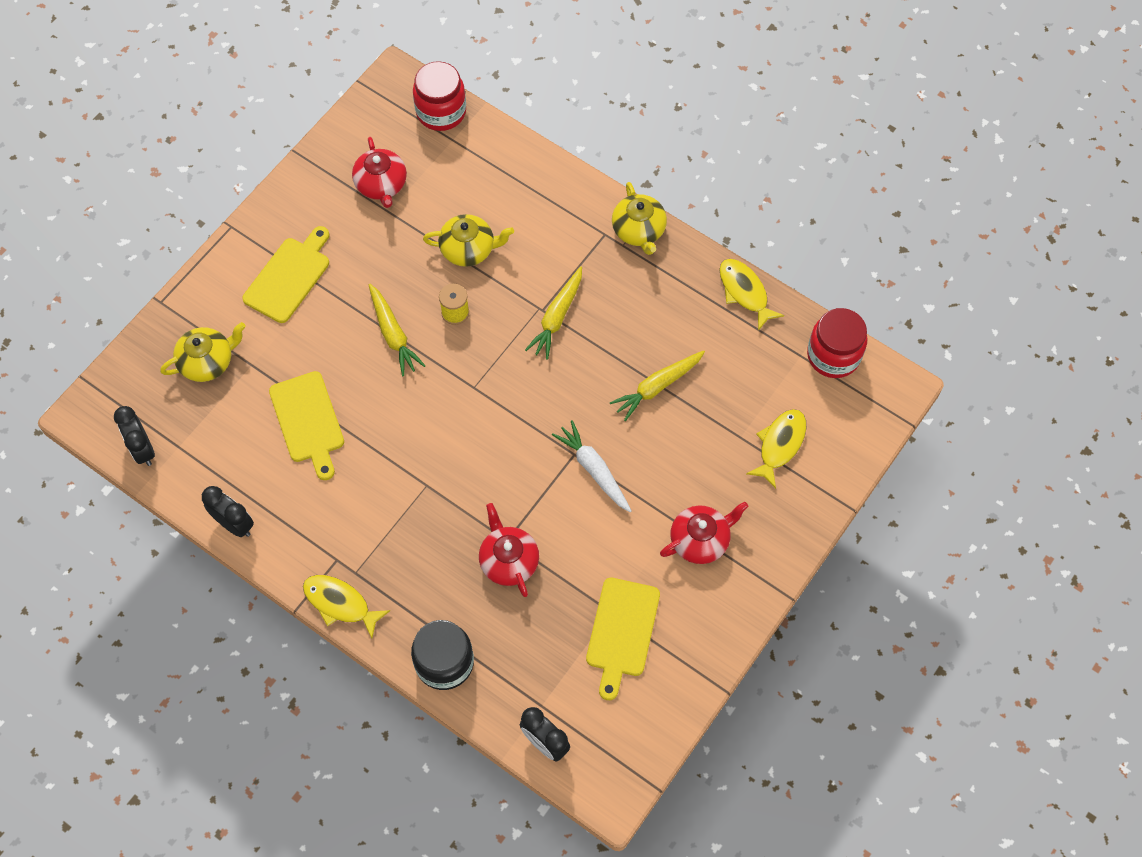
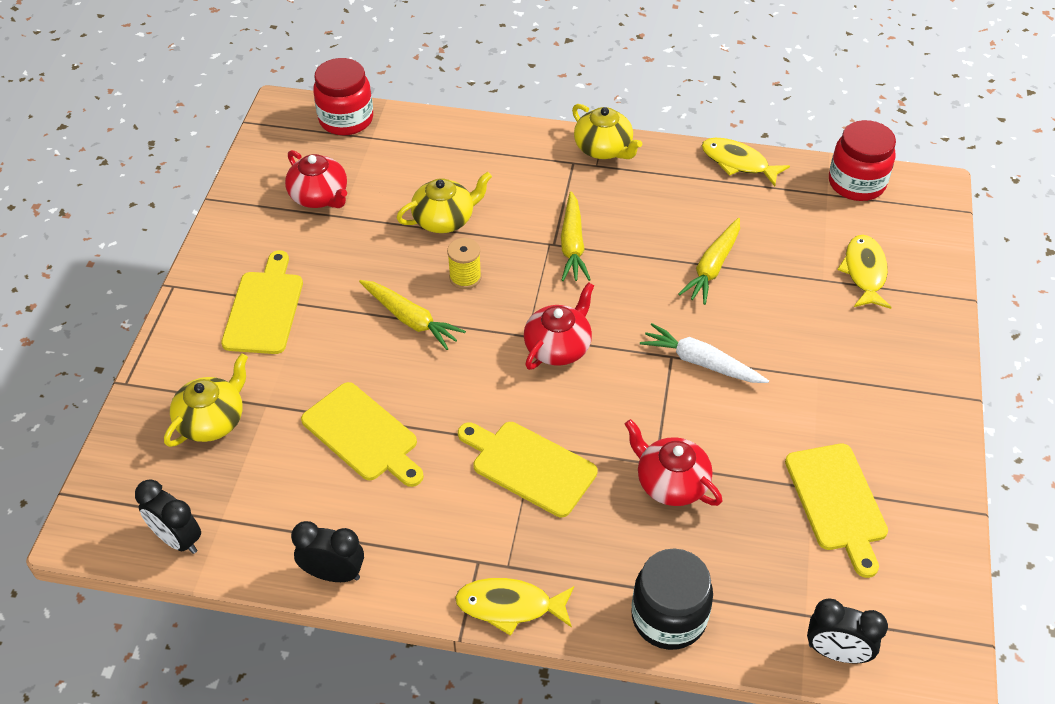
camera: 25 degrees left, 15 degrees down
red teapot [660,502,749,564] -> red teapot moved to [524,282,594,370]
none -> yellow cutting board [458,422,598,517]

